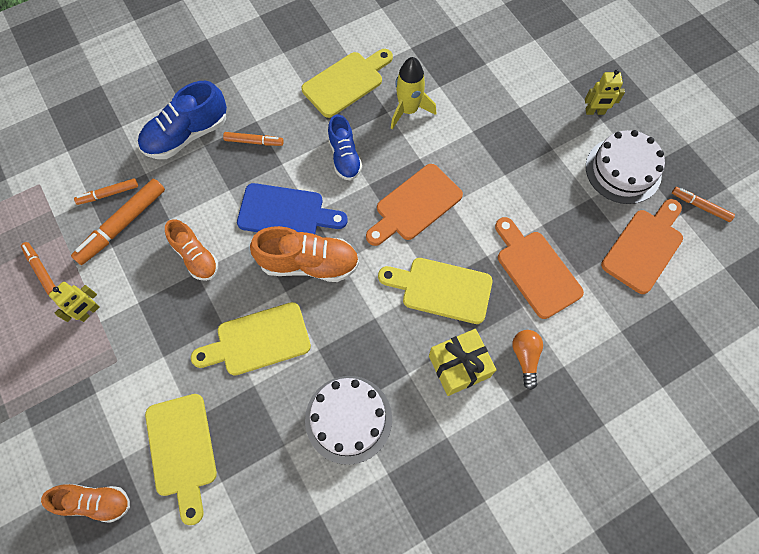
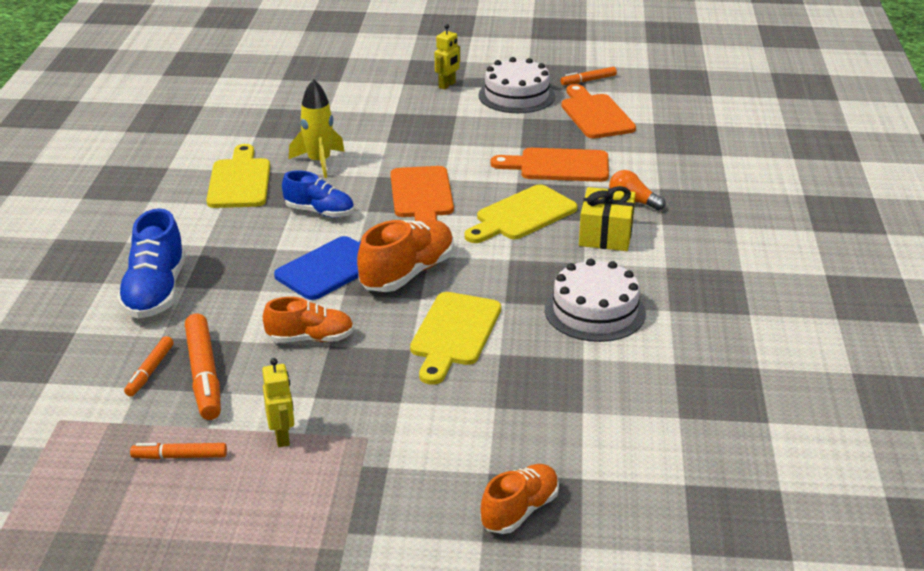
camera: 55 degrees left, 35 degrees down
yellow cutting board [145,394,217,525] -> none
orange marker [223,132,284,146] -> none

